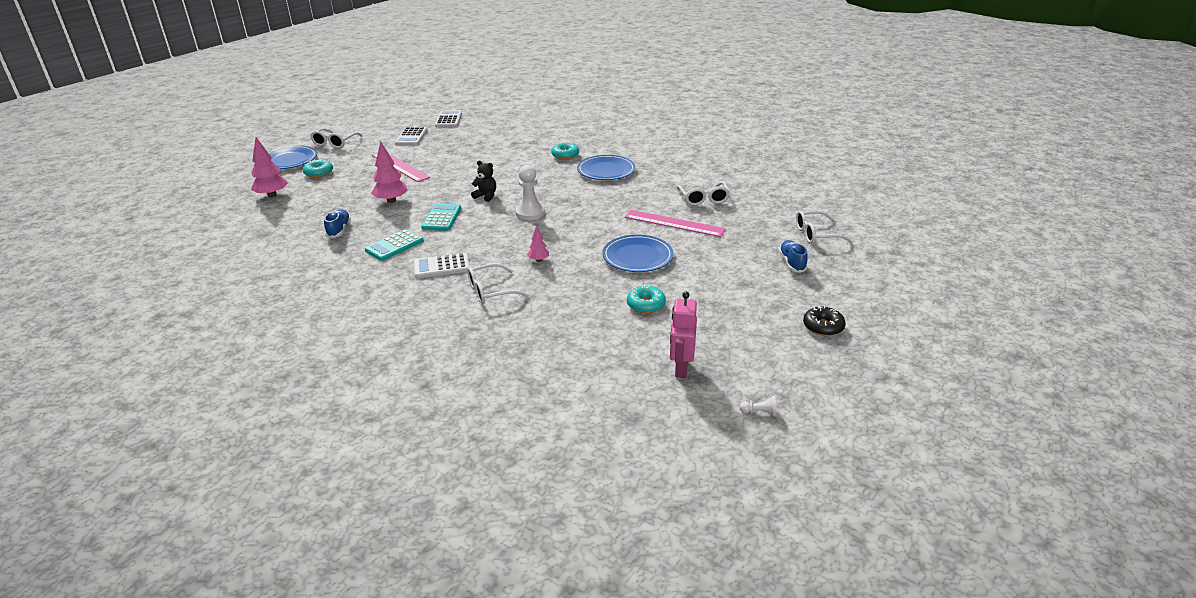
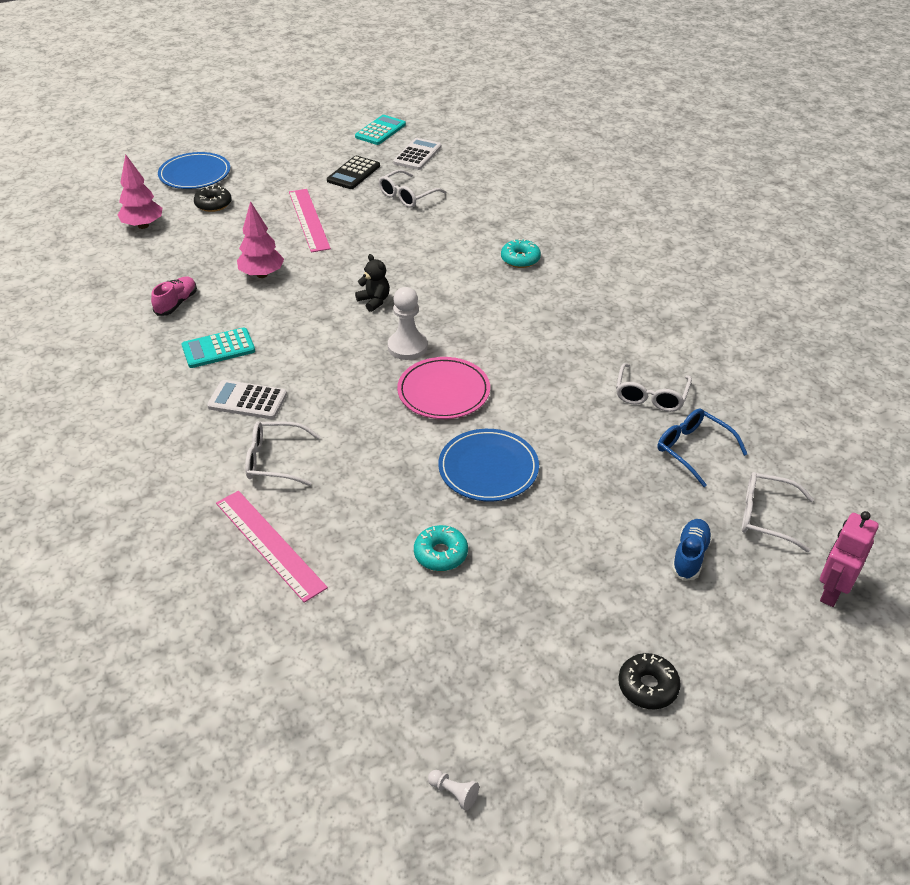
camera: 25 degrees right, 10 degrees up
turquoise donut [303,159,333,178] -> black donut [194,185,232,212]
white glasses [310,128,363,148] -> white glasses moved to [379,169,447,208]
blue shoe [324,209,351,238] -> pink shoe [151,276,197,316]
white calculator [395,127,427,145] -> black calculator [327,156,380,189]
turquoise calculator [421,204,461,231] -> turquoise calculator moved to [355,115,406,145]
pink tree [527,225,549,262] -> none
blue plate [577,155,636,180] -> none
pink ruler [625,210,726,237] -> pink ruler moved to [216,491,328,603]
pink robot [670,292,697,378] -> pink robot moved to [820,511,879,607]
none -> pink plate [397,357,490,419]
none -> blue glasses [658,409,747,487]

